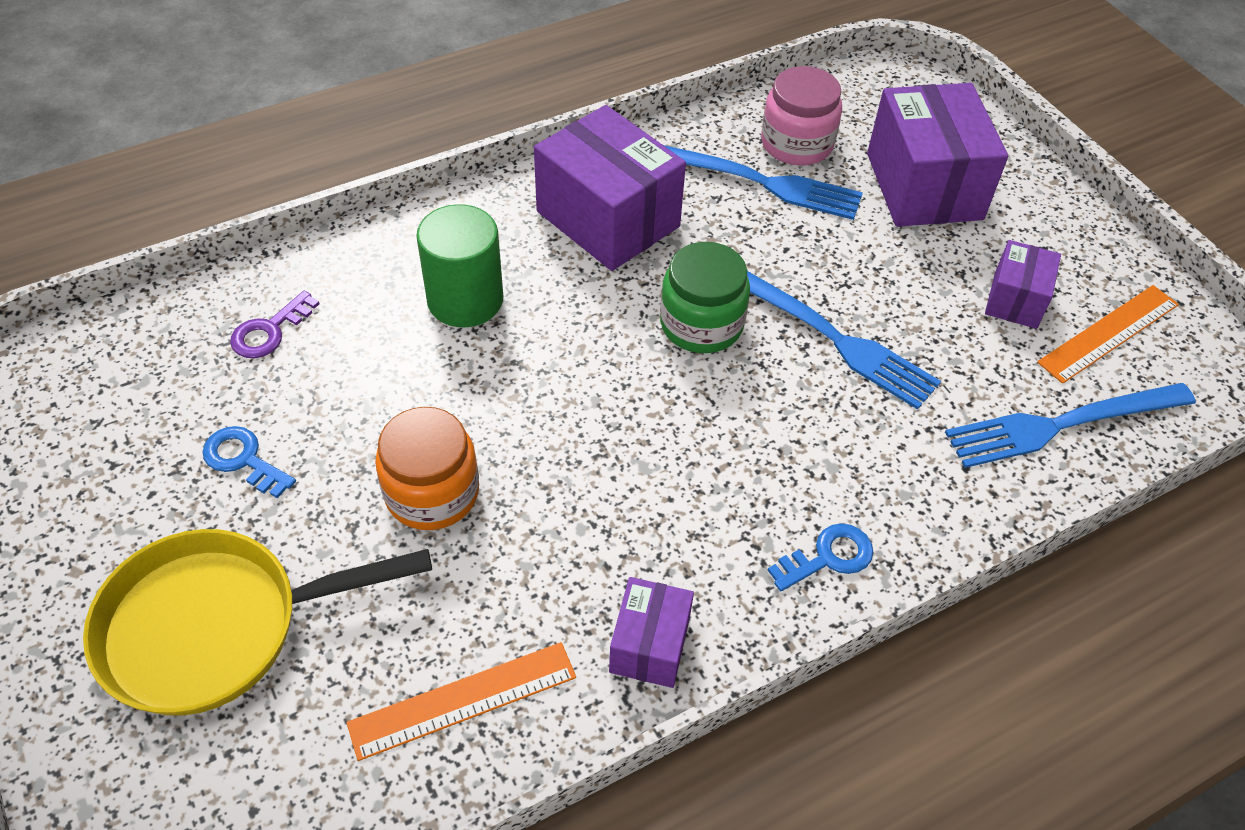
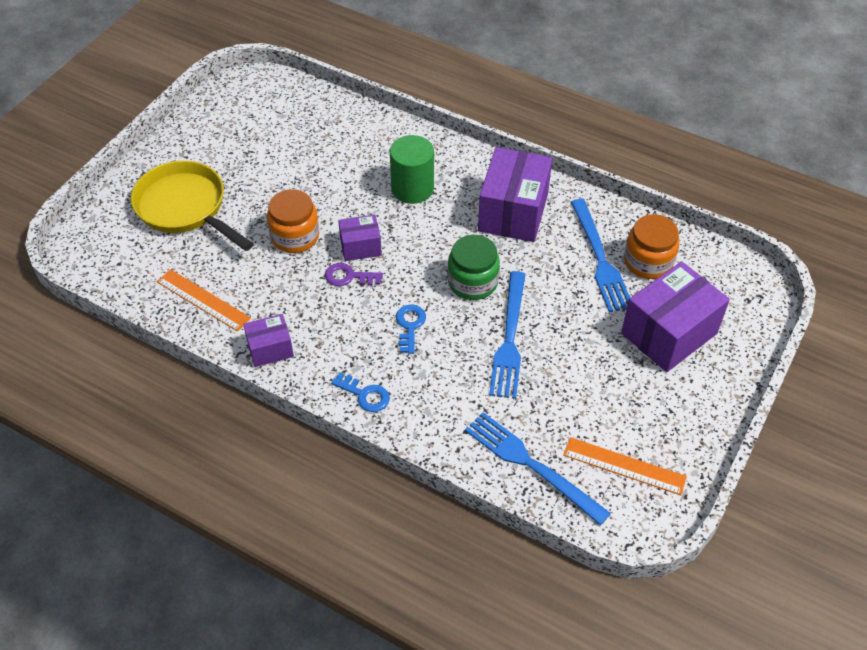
camera: 60 degrees right, 0 degrees up
blue key [202,426,296,498] -> blue key moved to [396,304,426,354]
purple key [230,291,320,358] -> purple key moved to [325,263,383,286]
pink jar [761,66,842,166] -> orange jar [624,214,679,279]
purple box [985,240,1061,329] -> purple box moved to [338,214,382,261]

